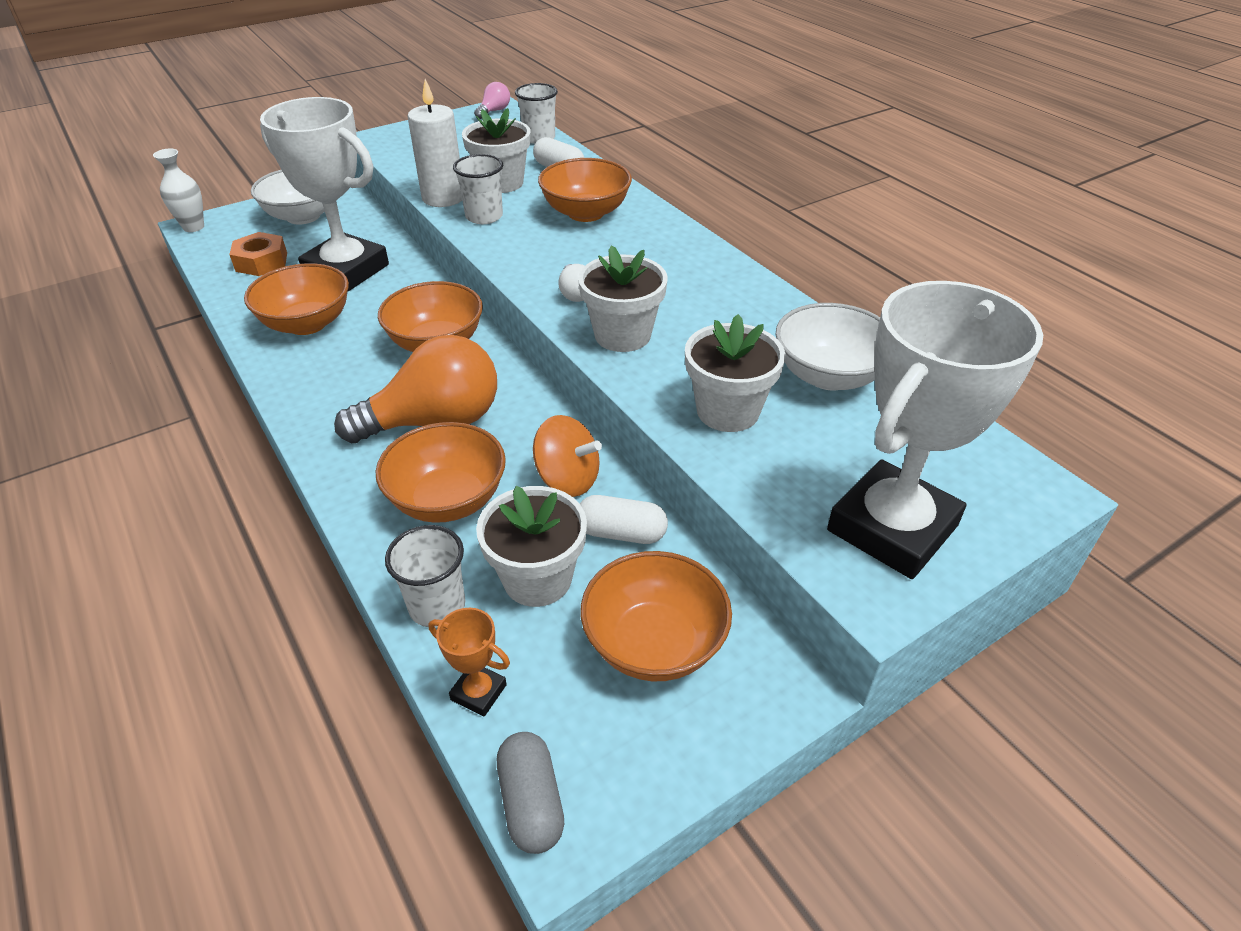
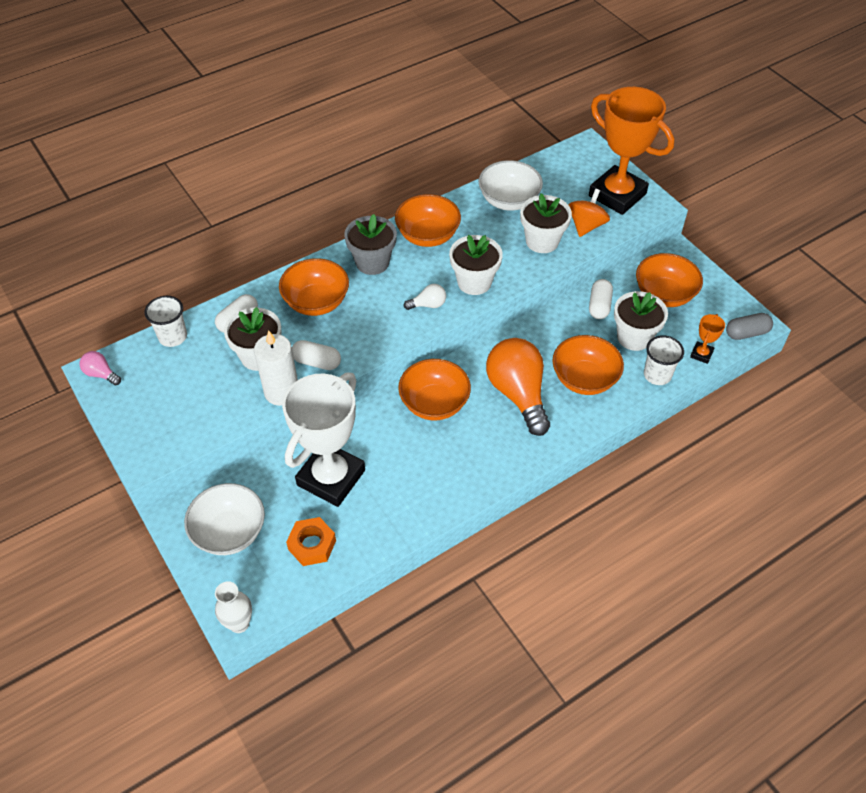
camera: 90 degrees left, 10 degrees up
orange bowl [244,263,349,335] -> orange bowl moved to [395,194,461,247]
white cup [453,154,503,224] -> white capsule [292,340,341,370]
orange spinning top [533,415,602,497] -> orange spinning top moved to [568,189,610,237]
white trophy [827,281,1043,579] -> orange trophy [589,87,674,215]
none -> grey flower pot [344,214,397,275]

